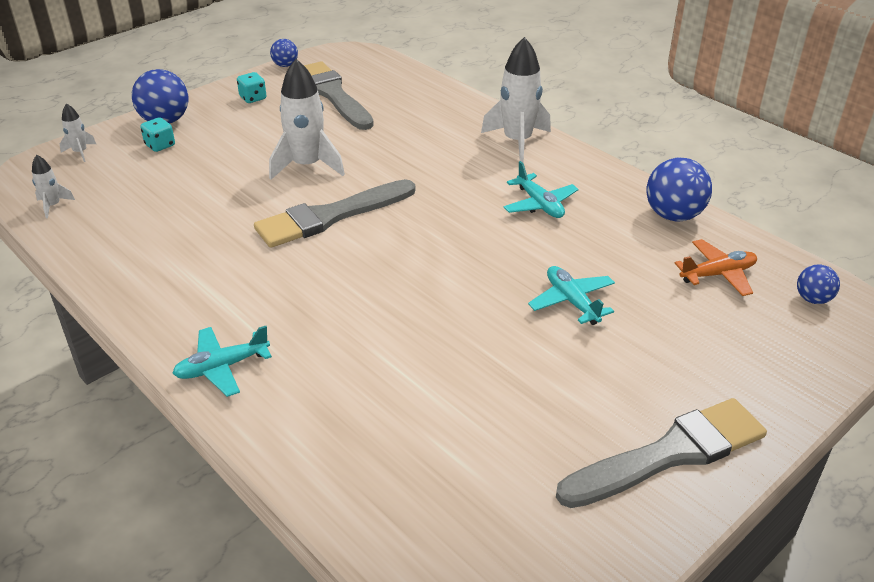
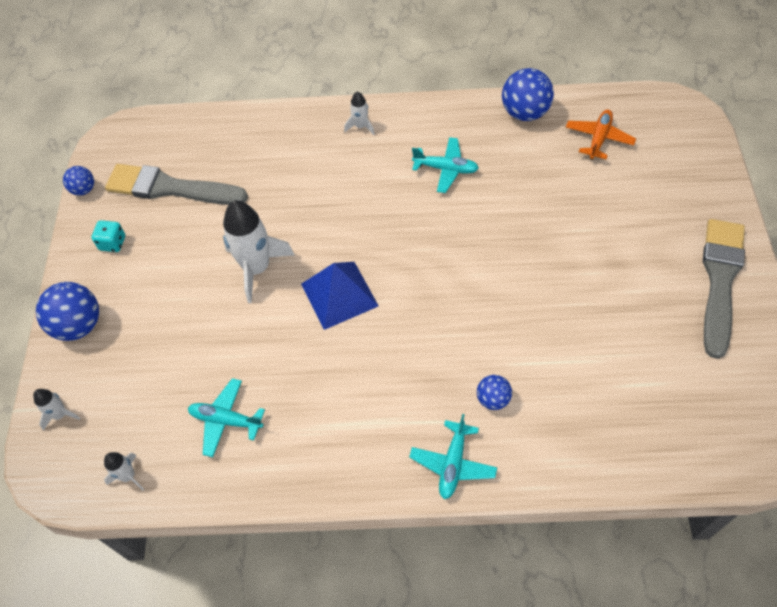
camera: 45 degrees left, 20 degrees up
turquoise dice [140,117,175,152] -> none
grey brush [254,179,415,248] -> blue pyramid [301,262,379,330]
white rocket [481,37,551,163] -> white rocket [344,92,375,135], size x0.48
turquoise plane [528,266,615,325] -> turquoise plane moved to [188,378,265,457]
blue ball [797,265,840,304] -> blue ball moved to [477,375,512,410]

